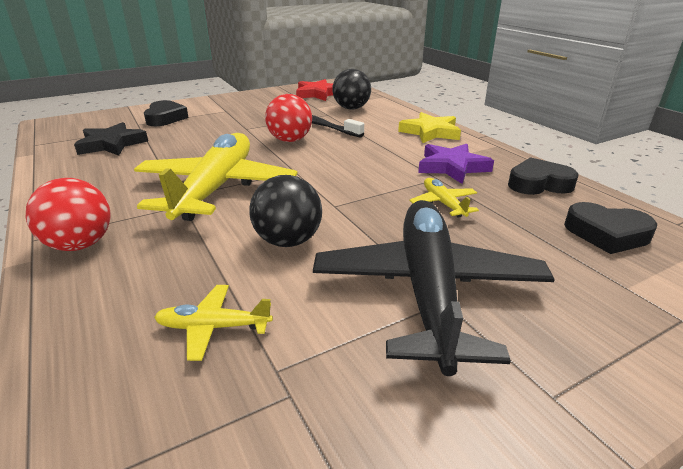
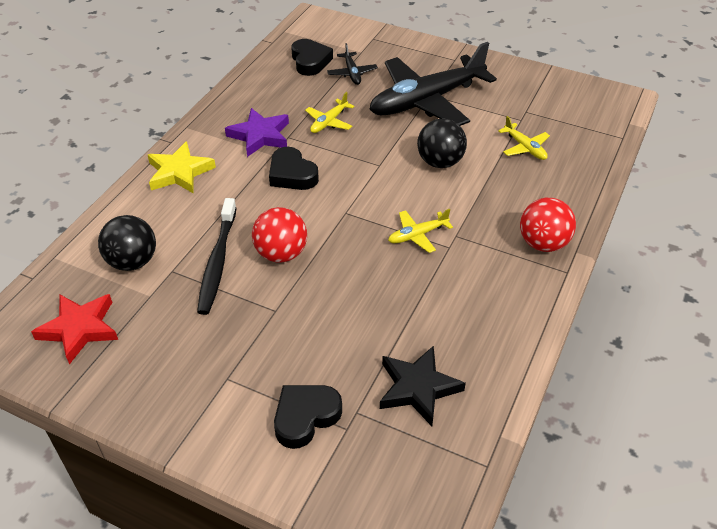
camera: 125 degrees left, 15 degrees up
yellow plane [134,133,298,221] -> yellow plane [388,209,453,253], size x0.42
black heart [508,157,579,195] -> black heart moved to [269,147,319,190]
none -> black plane [327,43,378,85]

